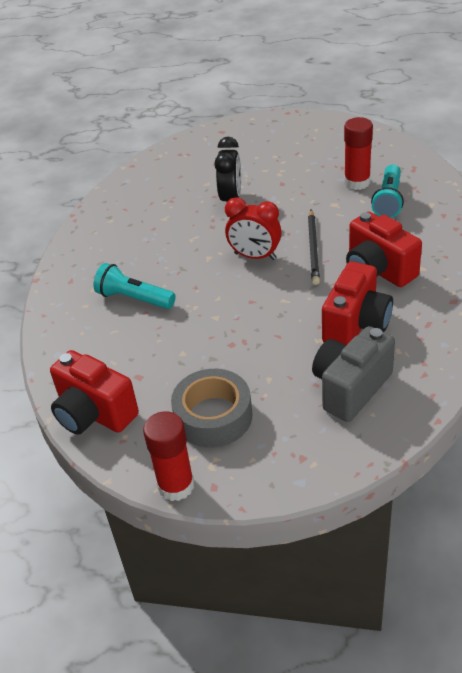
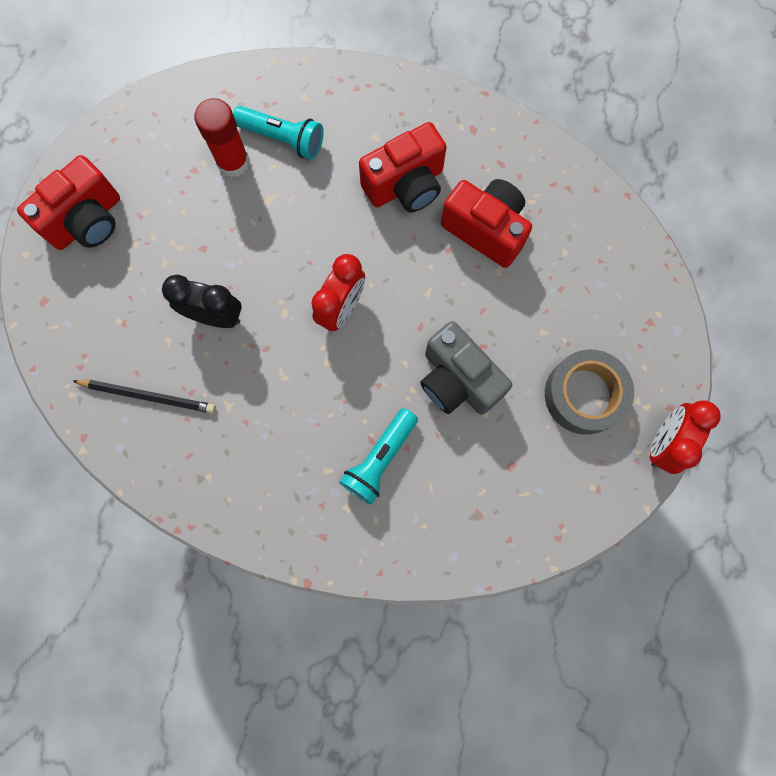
camera: 85 degrees left, 35 degrees up
red camera [50,350,139,435] -> red camera moved to [17,155,120,250]
red glue stick [143,411,194,501] -> red clock [650,400,720,474]
black pencil [308,210,320,285] -> black pencil moved to [73,380,216,414]
grey camera [312,326,395,422] -> grey camera moved to [420,321,512,415]

